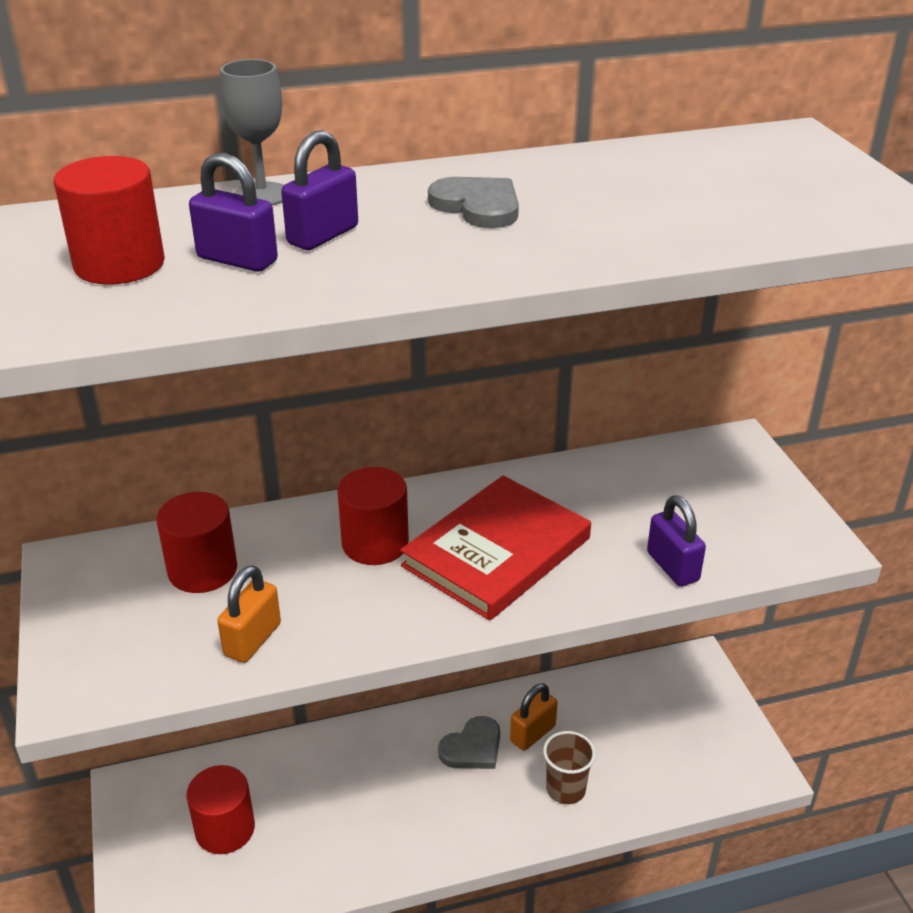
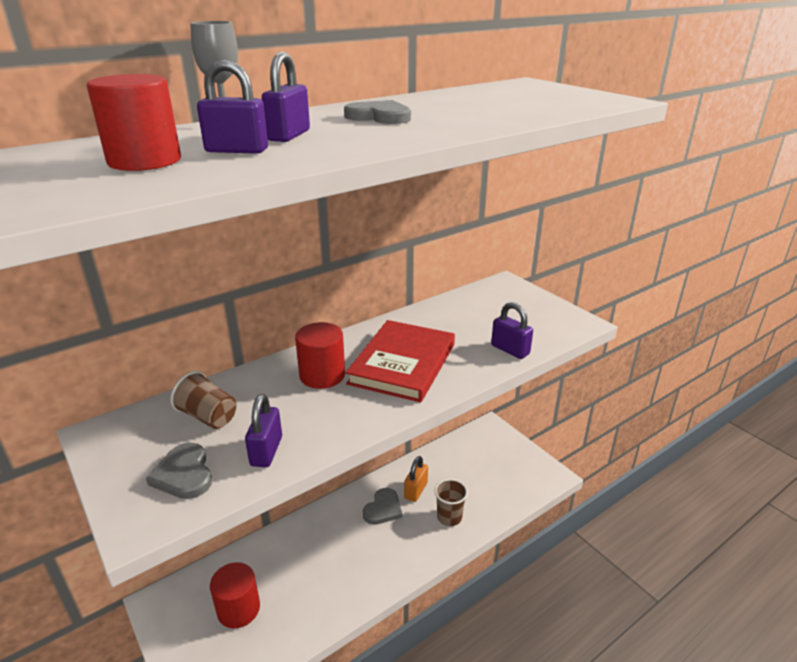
camera: 20 degrees left, 5 degrees down
red cylinder [157,492,237,593] -> brown cup [170,371,237,429]
orange padlock [217,565,281,663] -> purple padlock [245,394,282,467]
none -> grey heart [146,443,212,499]

